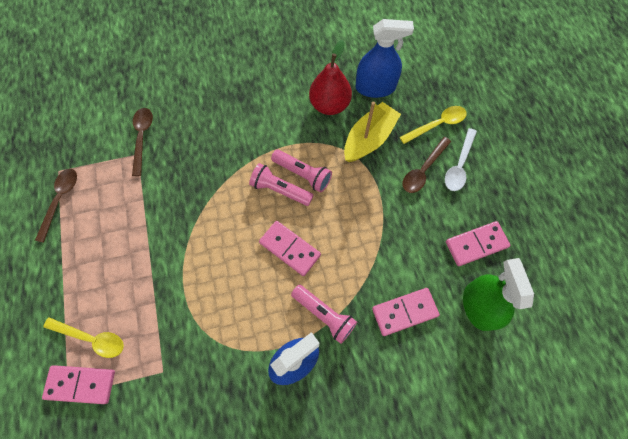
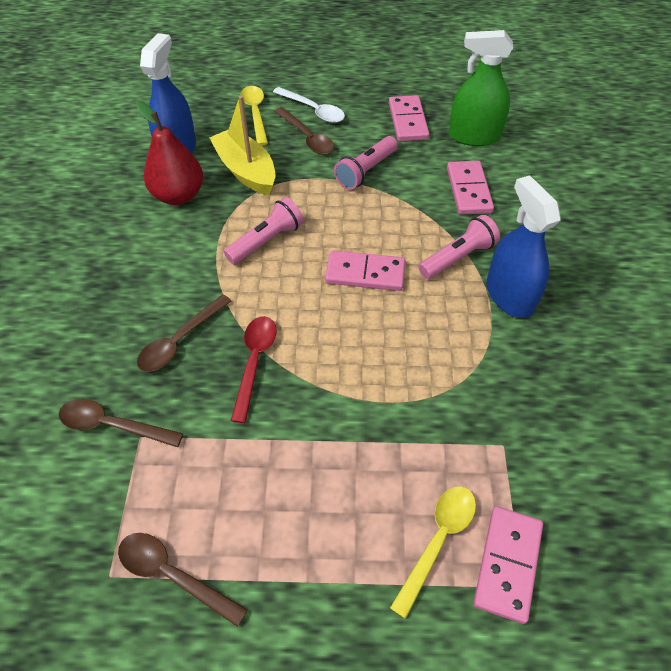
camera: 75 degrees left, 15 degrees down
pink flashlight [249,163,314,206] -> pink flashlight moved to [334,136,398,190]
pink domino [259,221,321,276] -> pink domino turned 45 degrees clockwise [325,250,405,291]
none -> brown spoon [137,294,232,372]
none -> red spoon [231,316,277,423]

